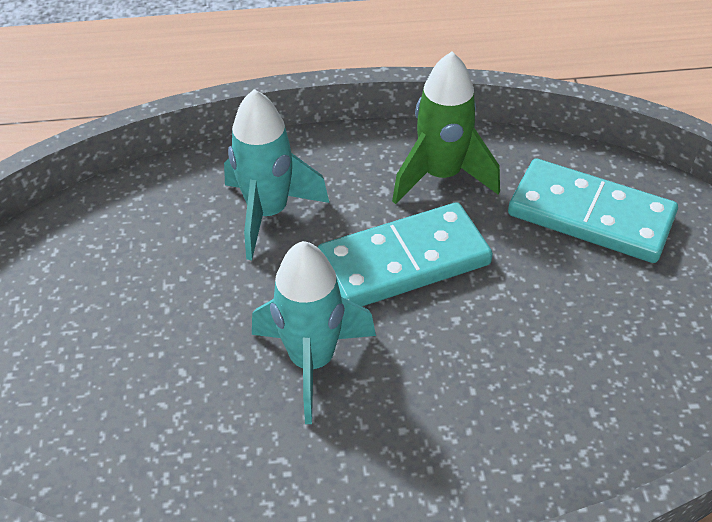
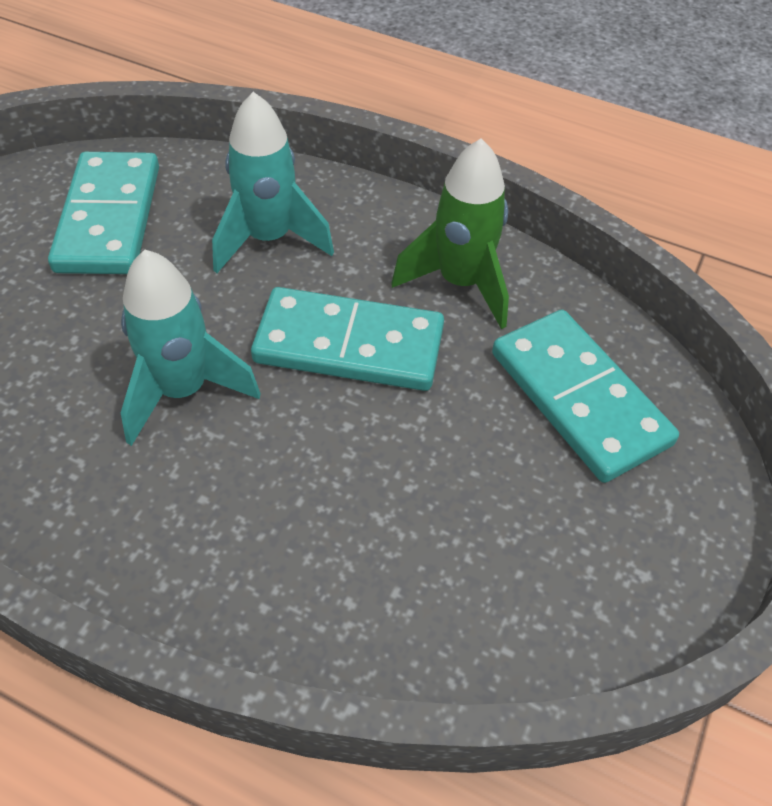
camera: 30 degrees right, 5 degrees up
none -> turquoise domino [48,152,159,274]

